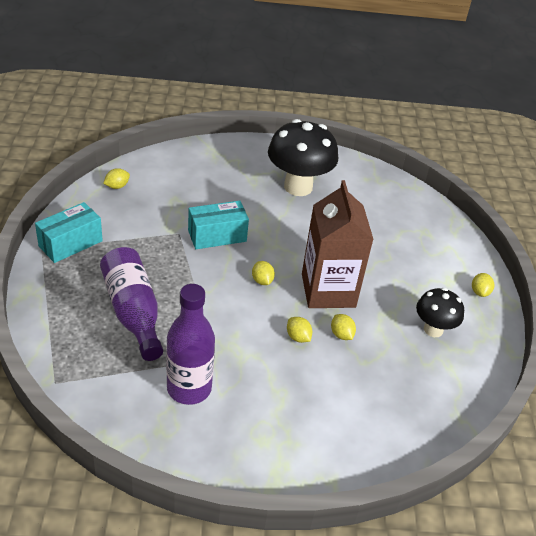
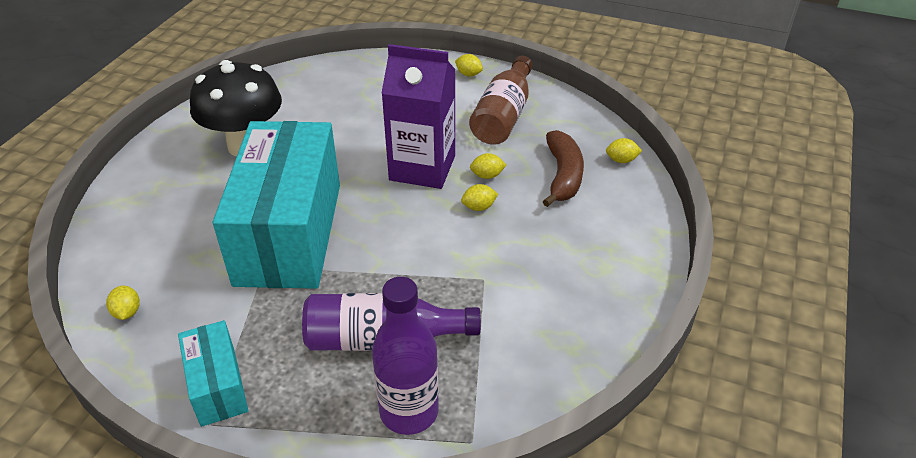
camera: 65 degrees left, 0 degrees up
purple bottle [166,284,215,405] -> purple bottle moved to [372,277,439,435]
turquoise box [188,201,249,249] -> turquoise box [213,121,340,289], size x2.15
yellow lemon [252,261,275,285] -> yellow lemon moved to [606,138,642,163]
brown carton [302,180,374,308] -> purple carton [381,44,455,189]
black mushroom [416,288,464,337] -> brown bottle [469,55,533,145]
none -> brown banana [543,130,584,207]

